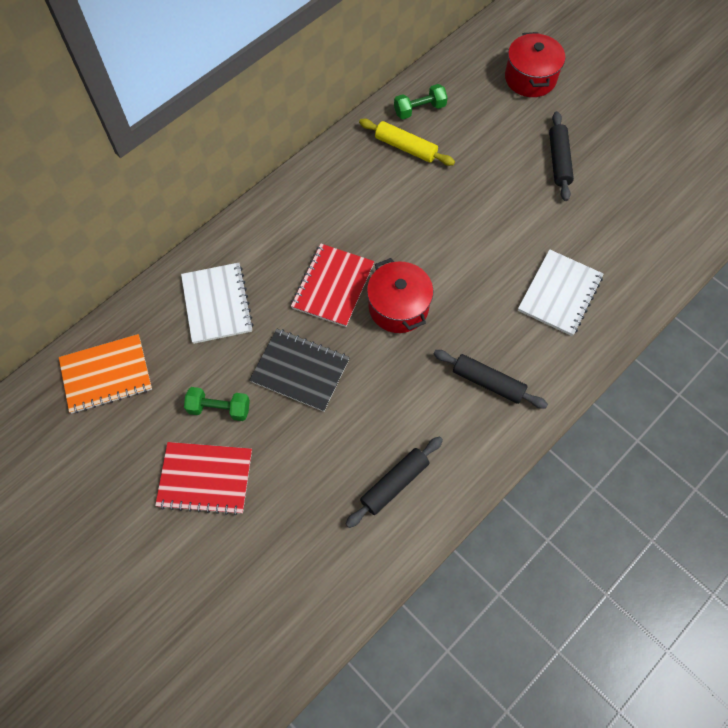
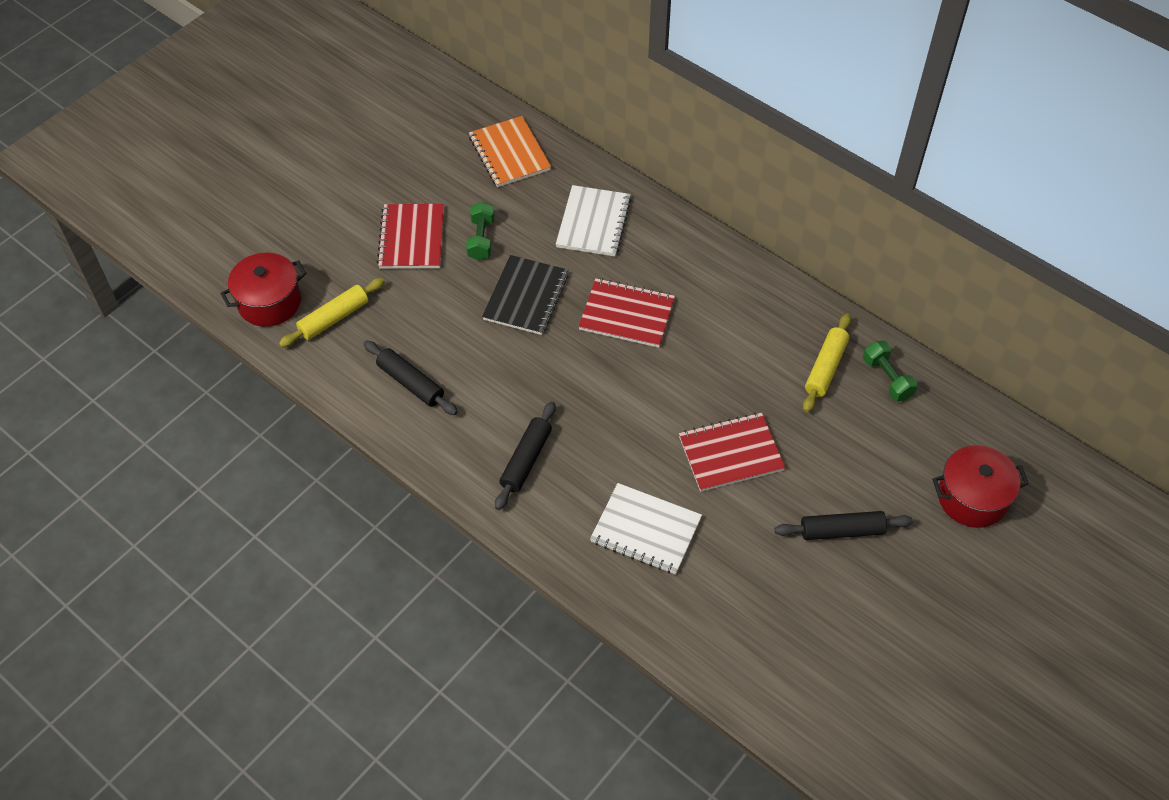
camera: 85 degrees right, 10 degrees down
white notebook [181,263,254,344] -> white notebook turned 60 degrees counterclockwise [556,185,632,256]
red pot [367,258,433,333] -> red pot moved to [220,253,307,327]
none -> yellow rolling pin [279,278,385,347]
none -> red notebook [679,413,786,492]

